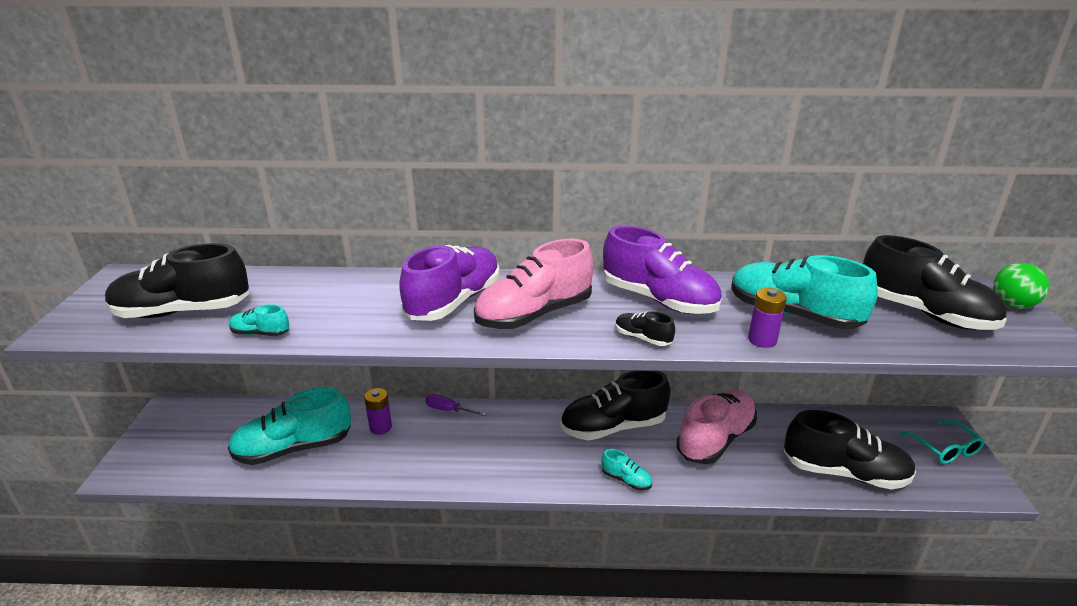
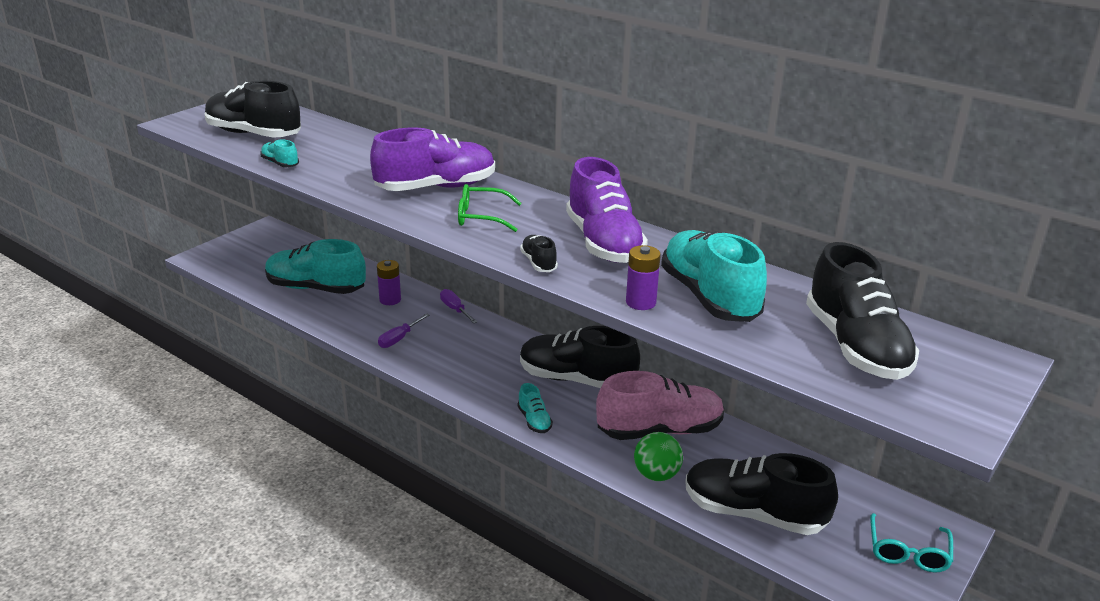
camera: 35 degrees right, 0 degrees up
pink shoe [474,239,593,329] -> green glasses [458,184,522,232]
black shoe [784,410,916,489] -> black shoe turned 150 degrees clockwise [685,453,838,535]
green ball [993,263,1049,309] -> green ball moved to [634,432,683,481]
none -> purple screwdriver [378,313,429,348]

